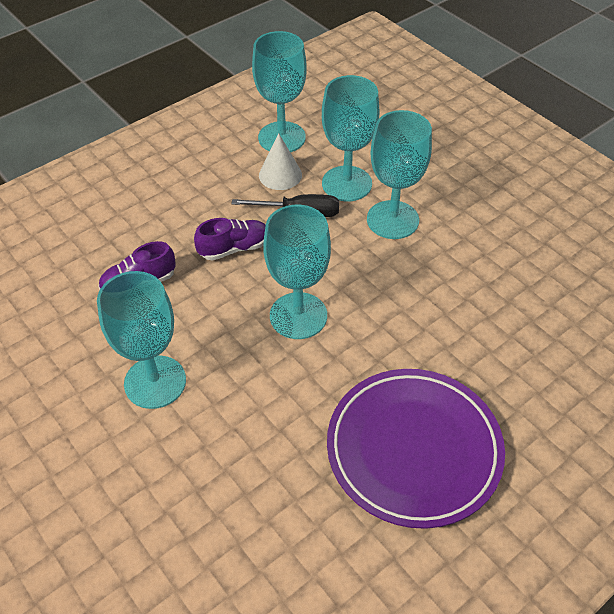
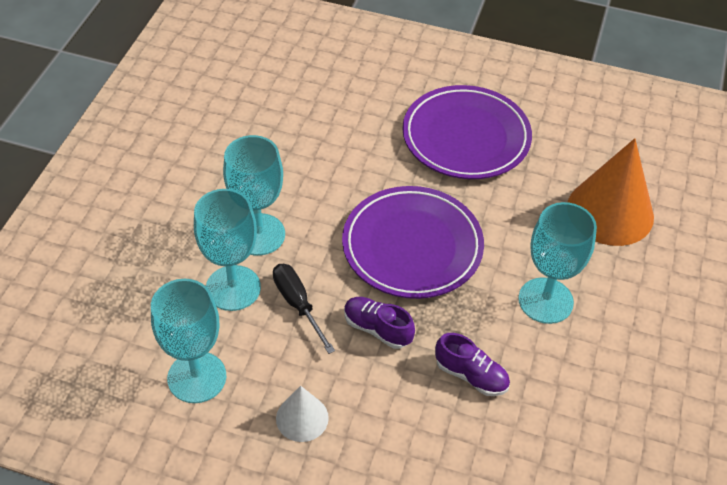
camera: 125 degrees left, 0 degrees up
white cone [259,134,302,190] -> white cone moved to [276,386,329,442]
turquoise goblet [263,205,331,339] -> purple plate [342,186,484,299]
none -> orange cone [568,138,654,246]

